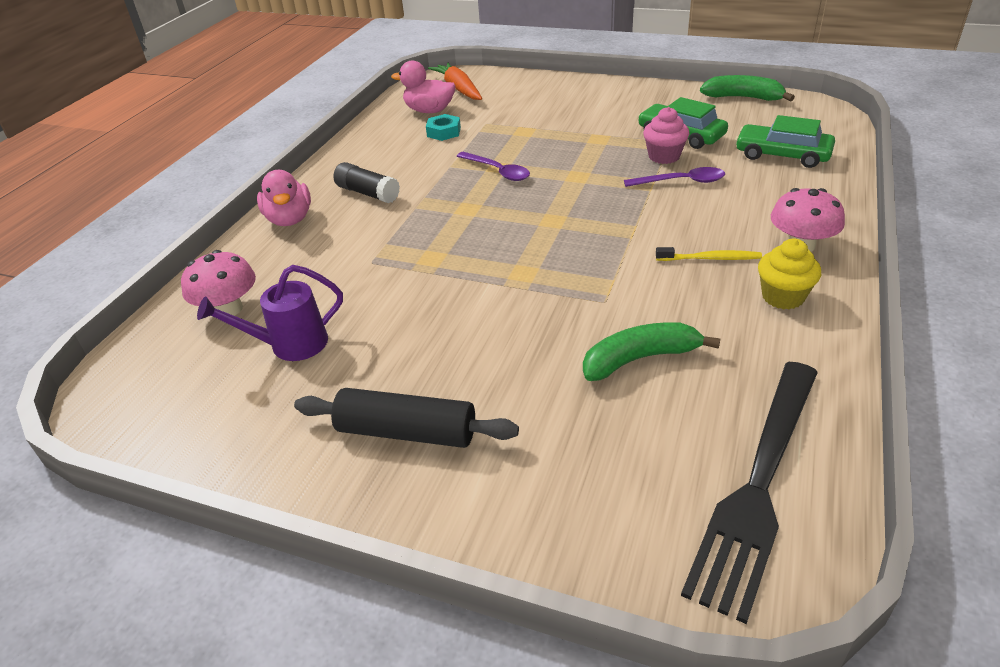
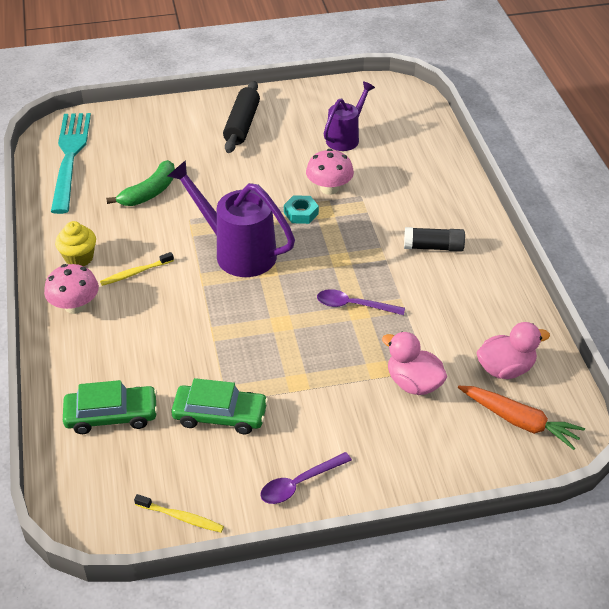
camera: 145 degrees right, 5 degrees up
pink mushroom [181,250,256,316] -> pink mushroom moved to [306,149,354,195]
pink duck [257,170,311,226] -> pink duck moved to [382,332,447,395]
black rolling pin [294,388,519,448] -> black rolling pin turned 60 degrees counterclockwise [223,81,260,153]
turquoise nut [426,114,461,141] -> turquoise nut moved to [284,195,319,224]
purple spoon [624,167,725,187] -> purple spoon moved to [260,452,352,504]
pink cupcake [643,107,690,164] -> none
black fork [681,362,818,624] -> turquoise fork [51,113,91,214]
green banana [700,75,795,101] -> yellow toothbrush [134,494,224,533]
none -> purple watering can [167,160,295,277]

